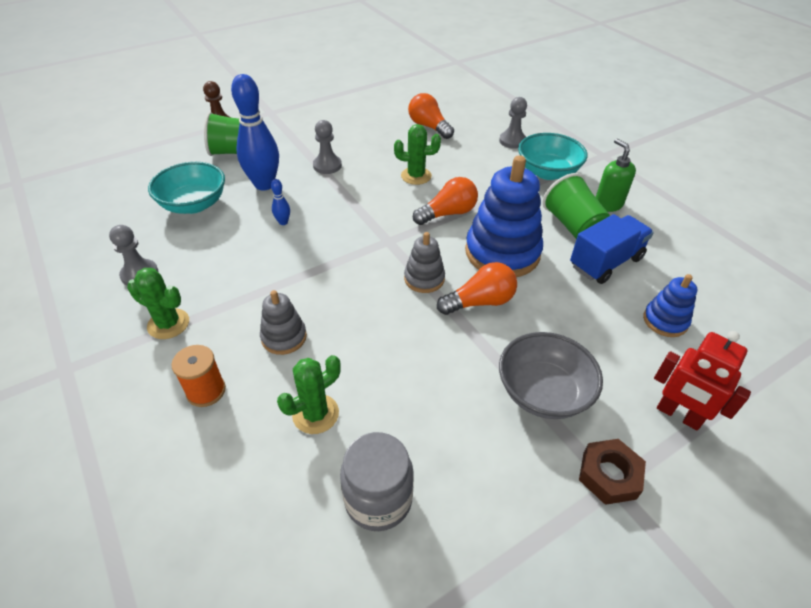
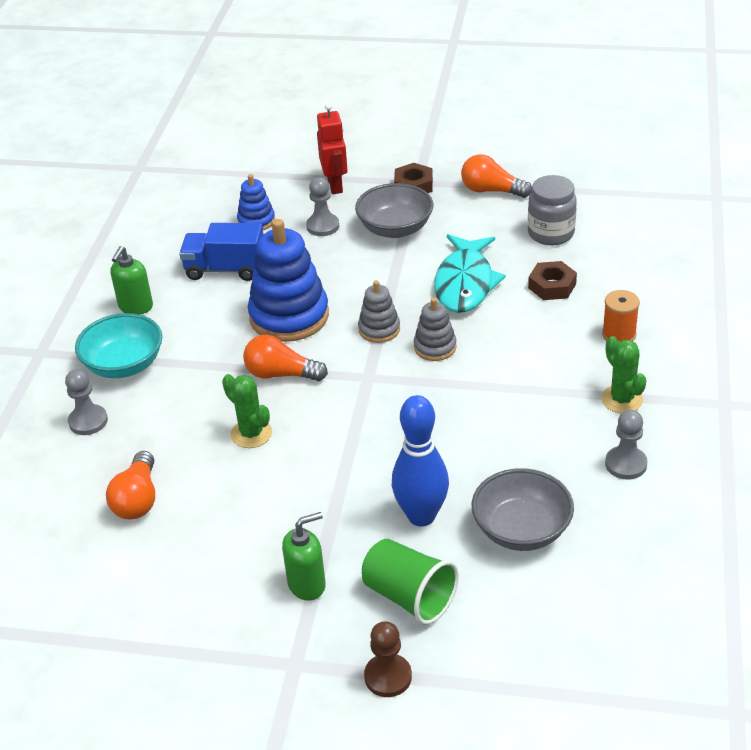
camera: 135 degrees left, 5 degrees down
turquoise bowl [148,162,225,214] -> grey bowl [472,468,574,551]
grey stacking toy [260,290,307,355] -> grey stacking toy moved to [414,298,457,361]
blue bowling pin [271,179,290,225] -> none
green cactus [277,355,340,434] -> brown nut [528,261,577,300]
grey pawn [313,120,342,174] -> grey pawn moved to [306,177,339,236]
orange light bulb [437,262,517,315] -> orange light bulb moved to [461,154,532,198]
green cup [543,173,610,239] -> none
none -> green soap dispenser [282,512,326,601]
none -> turquoise fish [434,234,506,313]

